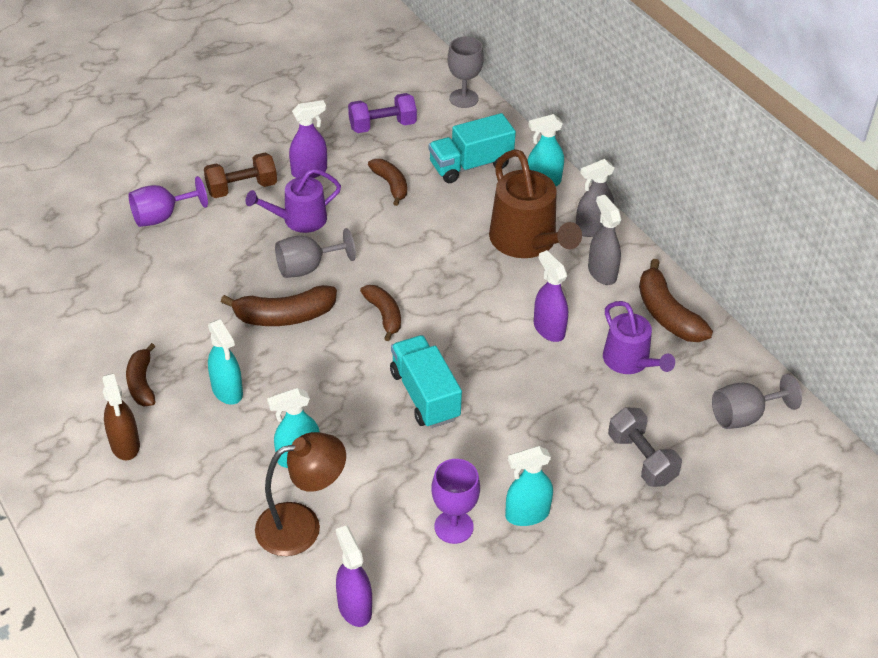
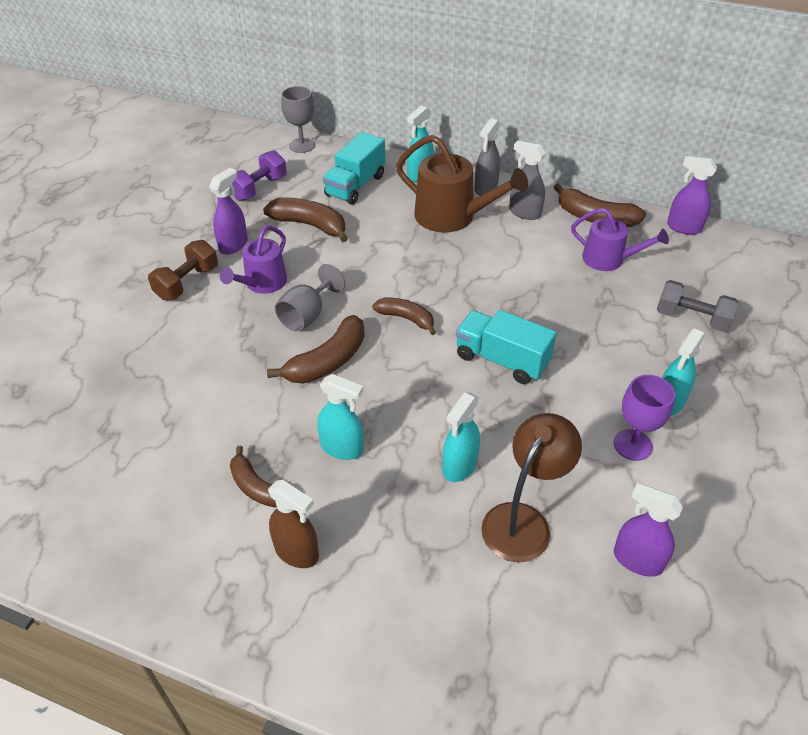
camera: 35 degrees left, 0 degrees up
purple goblet [129,176,208,227] -> none
brown banana [368,159,407,206] -> brown banana [263,197,348,242], size x1.52
purple spray bottle [534,250,568,342] -> purple spray bottle moved to [667,156,717,235]
grey goblet [712,374,802,429] -> none

